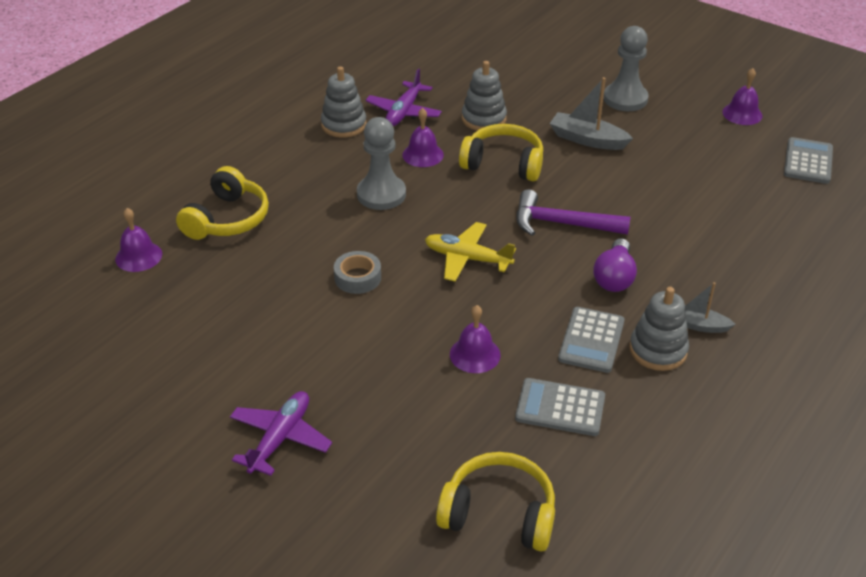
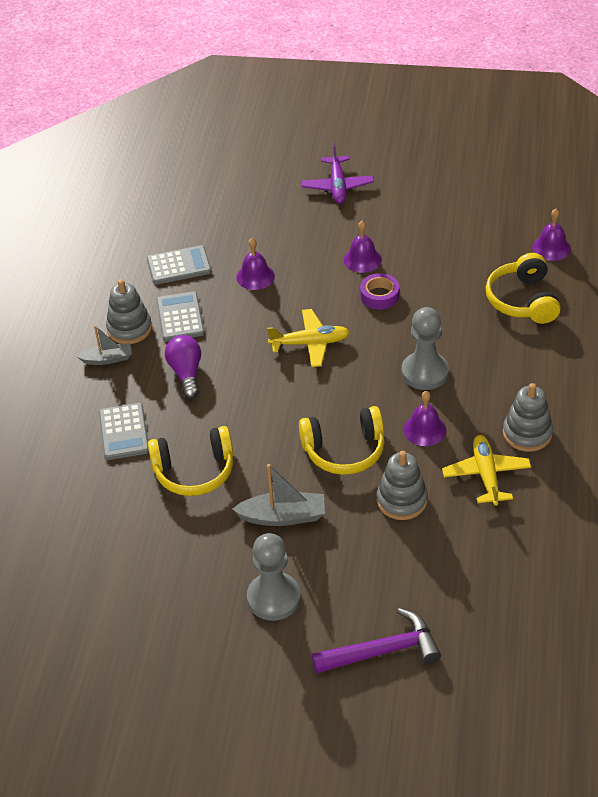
camera: 155 degrees right, 5 degrees up
grey tape [334,251,381,294] -> purple tape [360,273,399,310]
purple plane [366,68,442,126] -> yellow plane [442,435,531,506]
yellow headphones [436,452,555,551] -> yellow headphones moved to [148,426,233,496]
purple hammer [516,189,631,236] -> purple hammer moved to [312,608,441,673]
purple bell [722,68,763,125] -> purple bell moved to [344,221,382,273]
grey calculator [784,137,833,184] -> grey calculator moved to [99,403,149,460]

